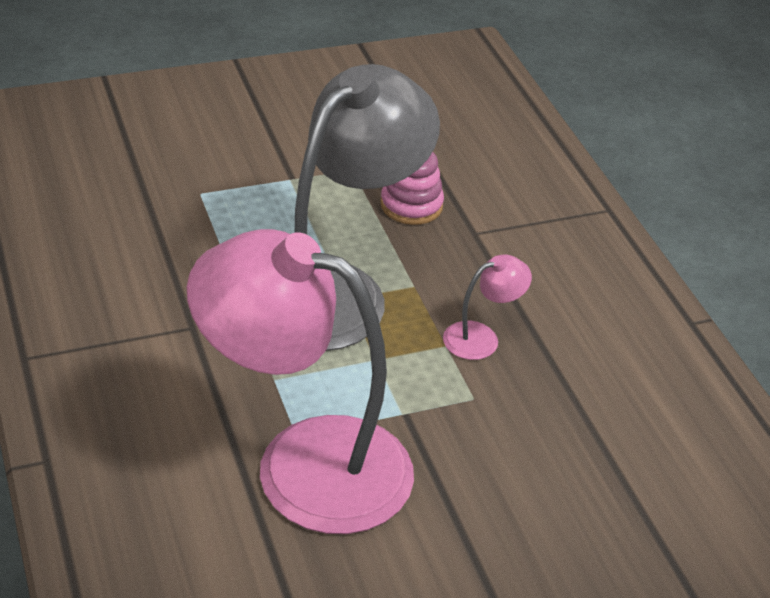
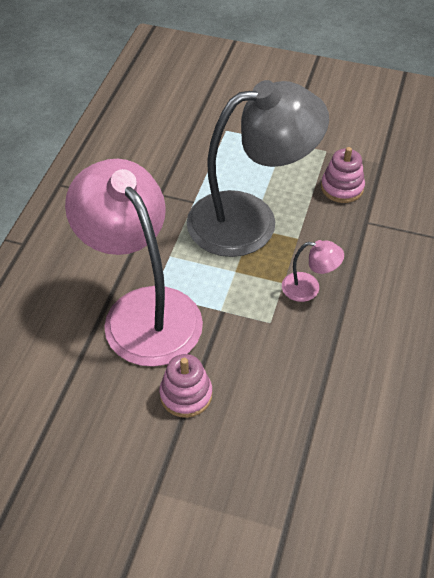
camera: 40 degrees right, 10 degrees up
none -> pink stacking toy [159,354,212,418]

